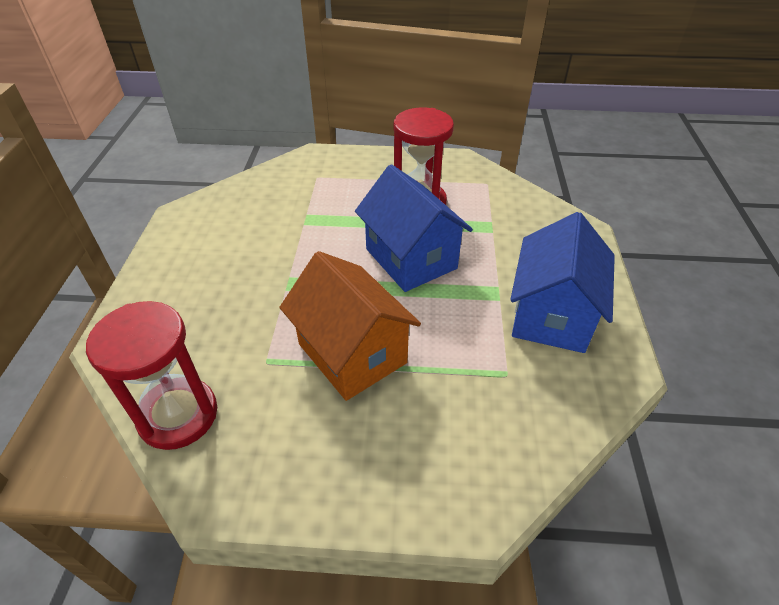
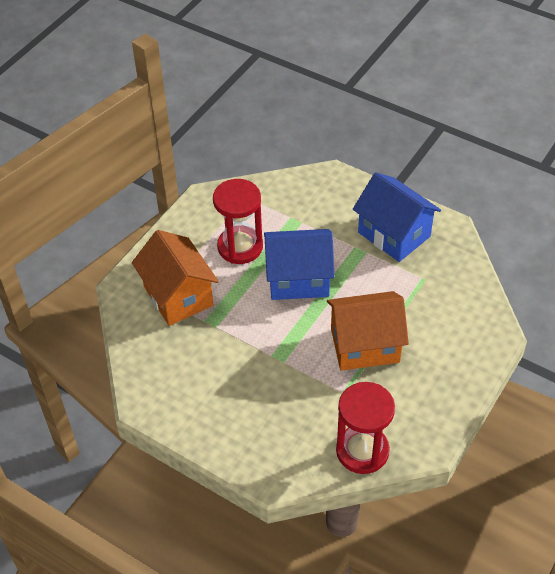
camera: 60 degrees left, 5 degrees up
none -> orange house [132,230,219,326]

